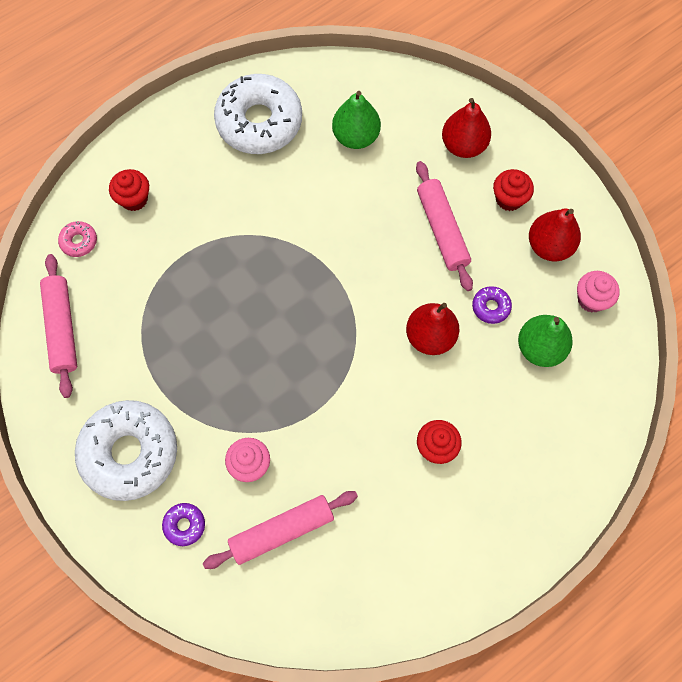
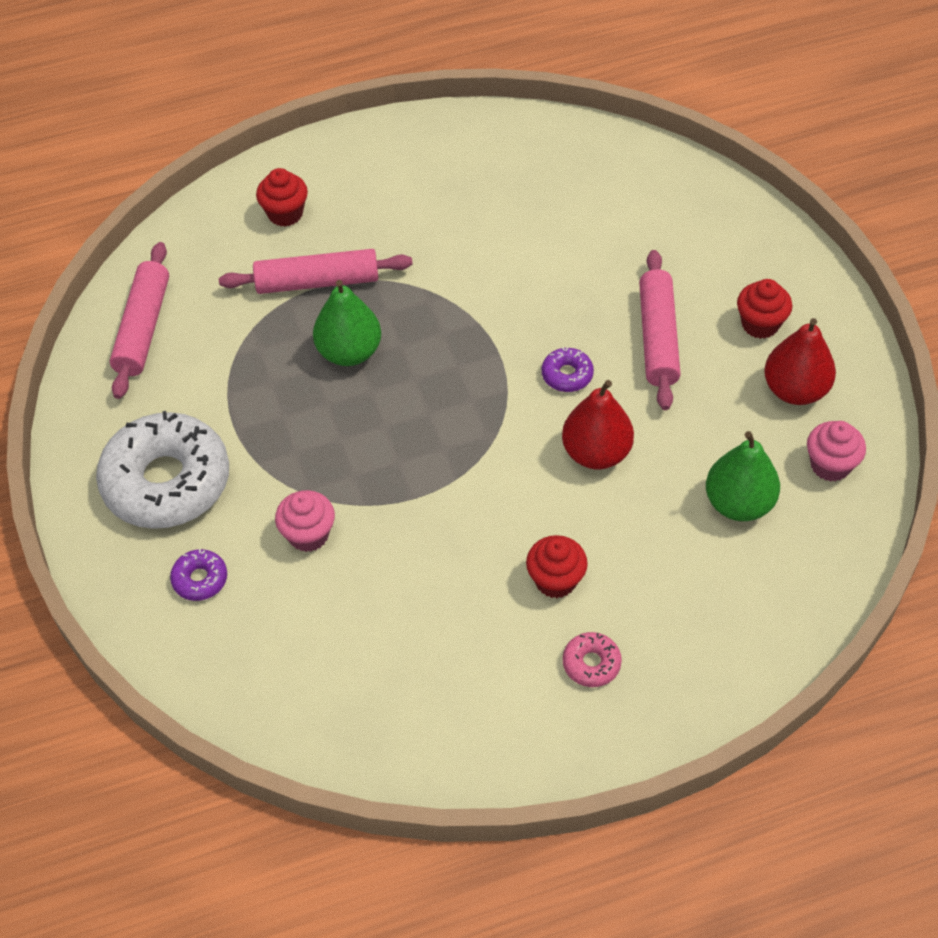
camera: 20 degrees right, 15 degrees down
pink donut [58,221,97,257] -> pink donut moved to [563,632,622,687]
pink rolling pin [203,491,358,569] -> pink rolling pin moved to [219,249,413,294]
white donut [214,74,302,154] -> none
green pear [332,91,381,149] -> green pear moved to [313,280,381,366]
red pear [442,98,491,158] -> none
purple donut [472,286,512,324] -> purple donut moved to [542,347,594,392]

